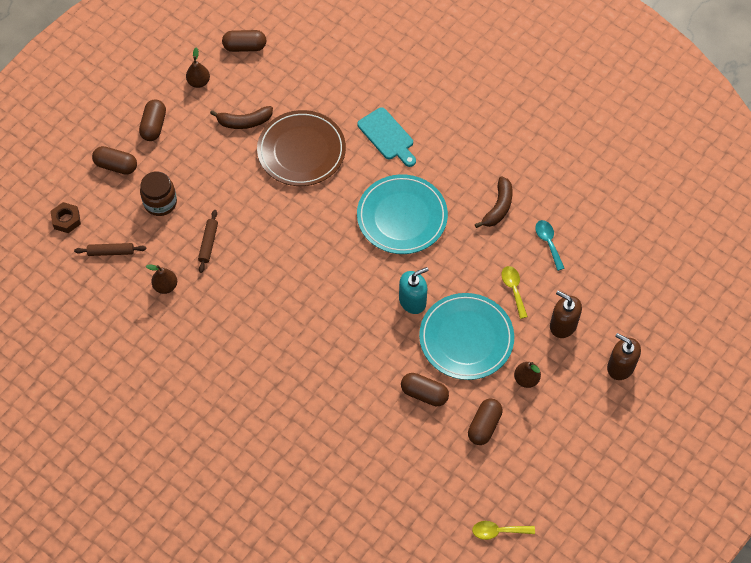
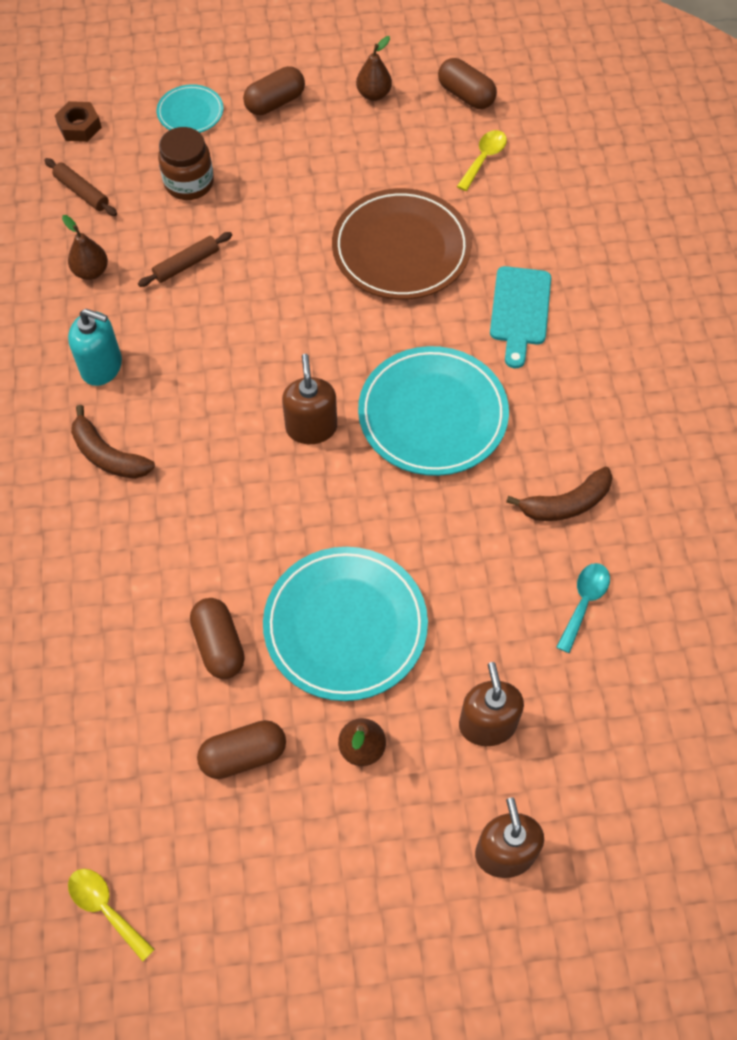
camera: 45 degrees right, 0 degrees up
brown capsule [92,146,137,175] -> turquoise plate [157,84,224,133]
brown banana [210,106,273,129] -> brown banana moved to [71,405,155,479]
turquoise soap dispenser [399,267,429,314] -> turquoise soap dispenser moved to [68,309,122,386]
yellow spoon [501,266,528,319] -> yellow spoon moved to [457,130,507,191]
none -> brown soap dispenser [282,354,337,444]

